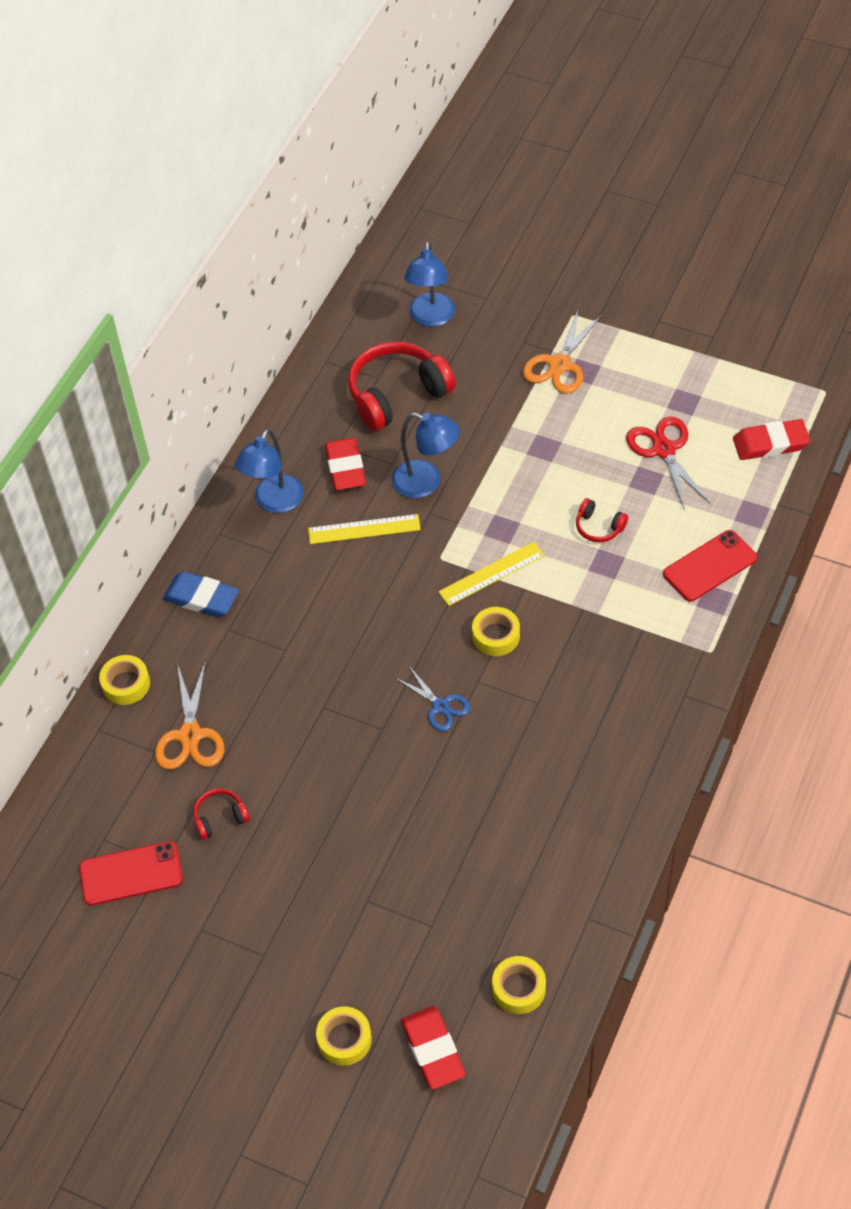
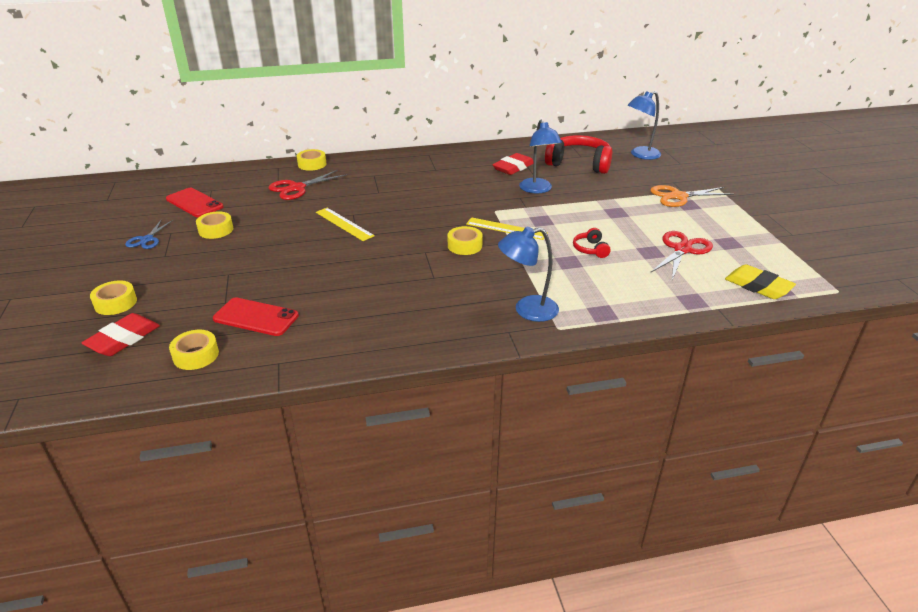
camera: 50 degrees right, 20 degrees down
orange scissors [155,660,224,769] -> red scissors [269,170,347,200]
blue eraser [163,572,239,617] -> none
red headphones [193,788,250,840] -> none
blue lamp [235,429,304,513] -> blue lamp moved to [498,227,559,322]
yellow ruler [308,514,421,544] -> yellow ruler moved to [316,208,375,241]
blue scissors [395,666,470,731] -> blue scissors moved to [125,219,173,249]
red phone [663,530,757,602] -> red phone moved to [213,298,299,336]
red eraser [733,419,810,460] -> yellow eraser [725,264,796,299]
none -> yellow tape [196,212,233,239]

